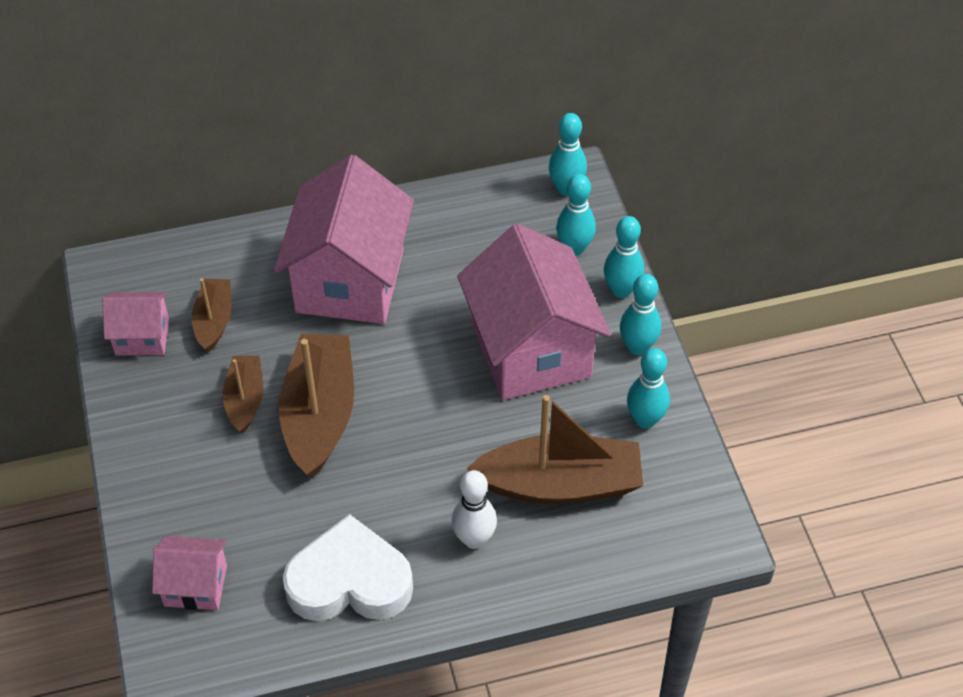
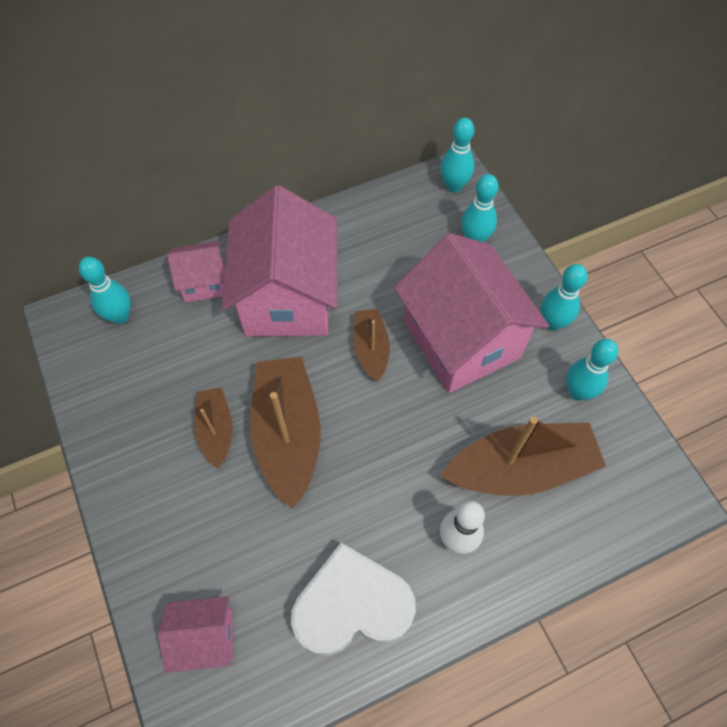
camera: 10 degrees left, 10 degrees up
pink house [102,292,169,356] -> pink house moved to [167,241,225,302]
brown boat [192,278,232,353] -> brown boat moved to [353,309,390,381]
turquoise bowling pin [604,216,644,298] -> turquoise bowling pin moved to [79,257,131,324]

